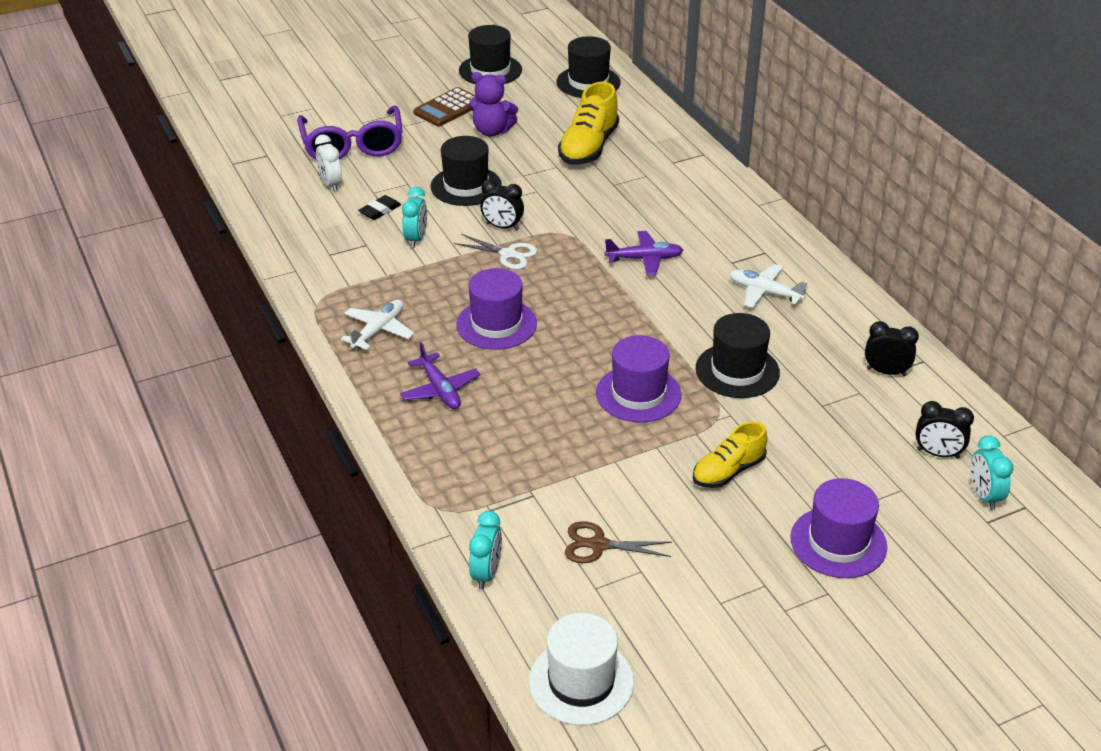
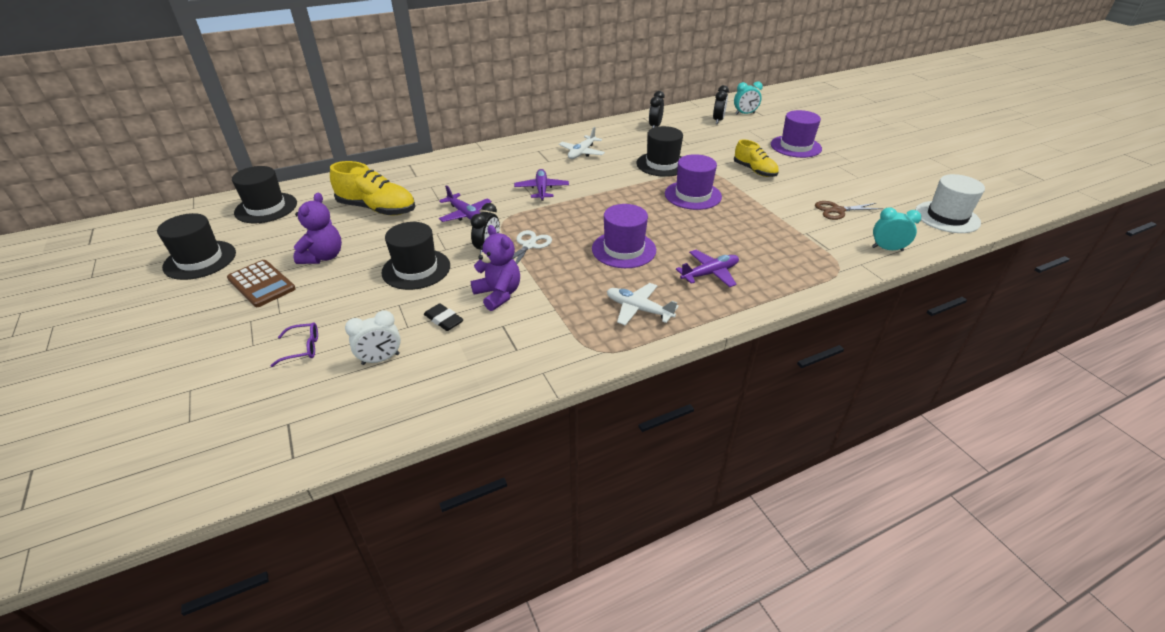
camera: 90 degrees left, 0 degrees up
purple glasses [297,105,403,159] -> purple glasses [270,323,318,367], size x0.42
turquoise clock [402,187,427,248] -> purple teddy bear [471,225,520,311]
brown scissors [565,521,672,563] -> brown scissors turned 75 degrees clockwise [815,201,883,220]
none -> purple plane [439,185,492,222]

